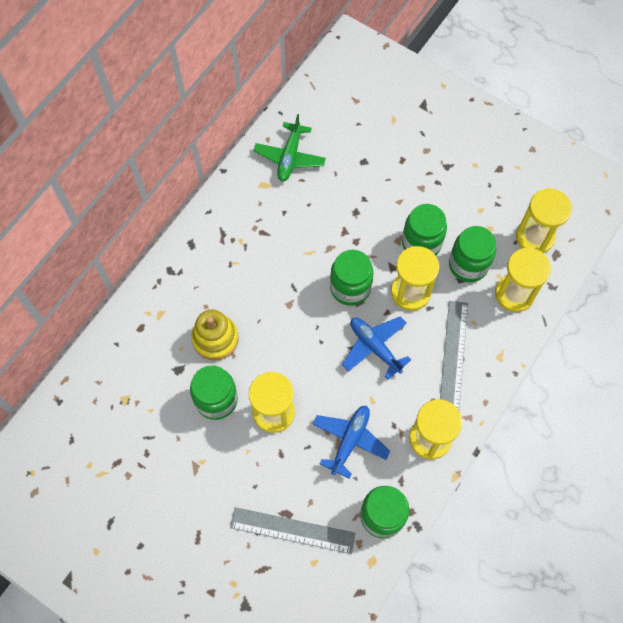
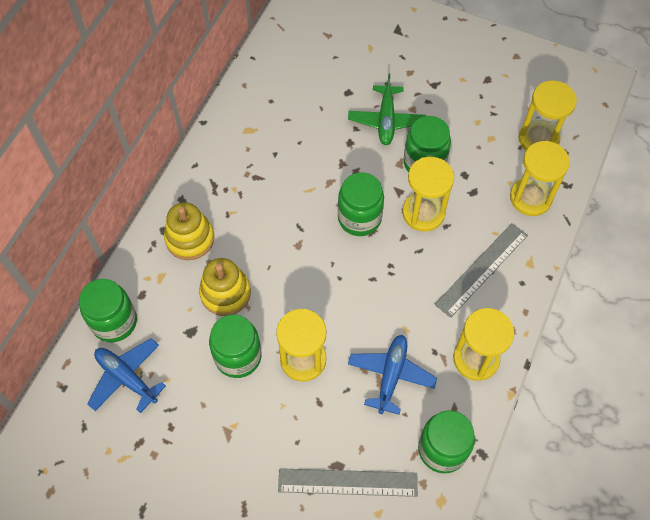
camera: 10 degrees left, 5 degrees down
green plane [253,114,326,182] -> green plane moved to [348,74,426,145]
blue plane [342,316,411,380] -> blue plane moved to [87,338,166,413]
grey ruler [440,301,468,410] -> grey ruler turned 45 degrees clockwise [434,223,528,318]
green jar [449,226,496,282] -> green jar moved to [79,279,137,342]
none -> yellow stacking toy [164,202,214,260]

